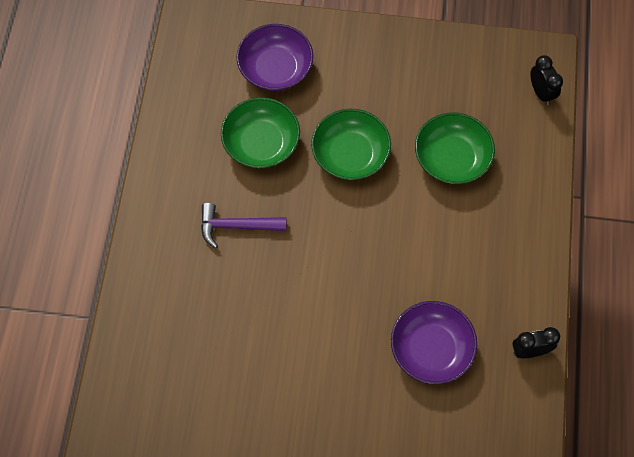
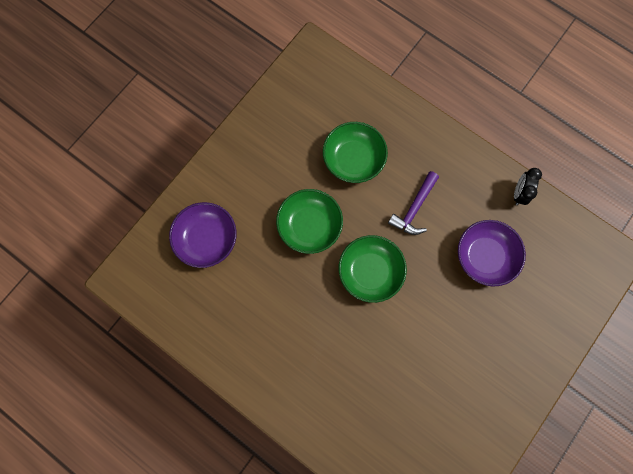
camera: 60 degrees left, 10 degrees up
purple hammer [201,203,286,248] -> purple hammer moved to [388,171,439,235]
green bowl [221,97,300,168] -> green bowl moved to [339,235,407,303]
black clock [530,55,563,105] -> none

